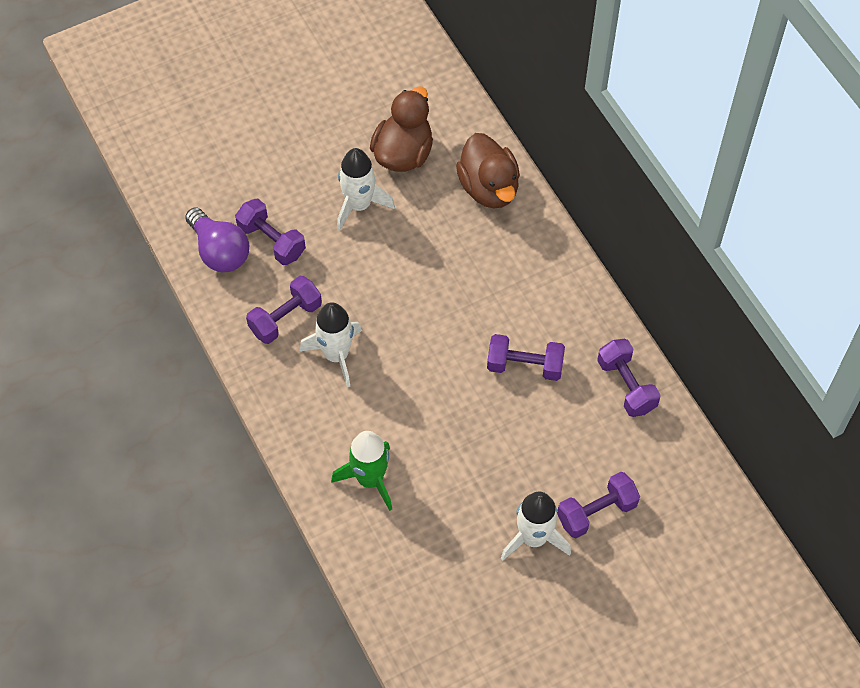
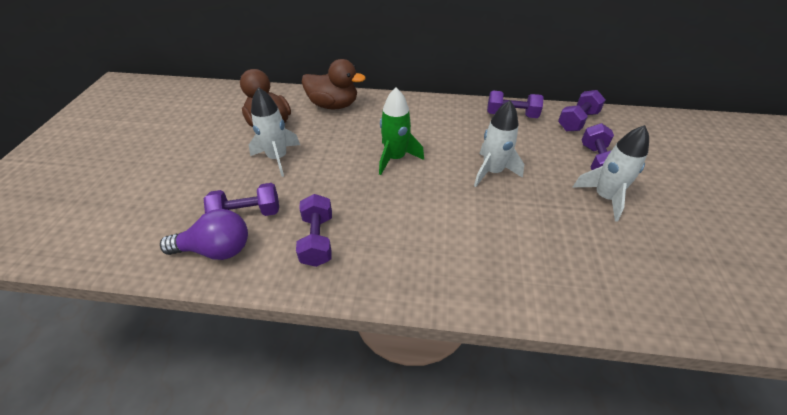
camera: 55 degrees left, 15 degrees down
white rocket [300,302,362,387] -> white rocket moved to [474,100,524,187]
green rocket [331,431,392,511] -> green rocket moved to [379,88,424,175]
purple dumbbell [487,334,565,381] -> purple dumbbell moved to [558,90,605,131]

